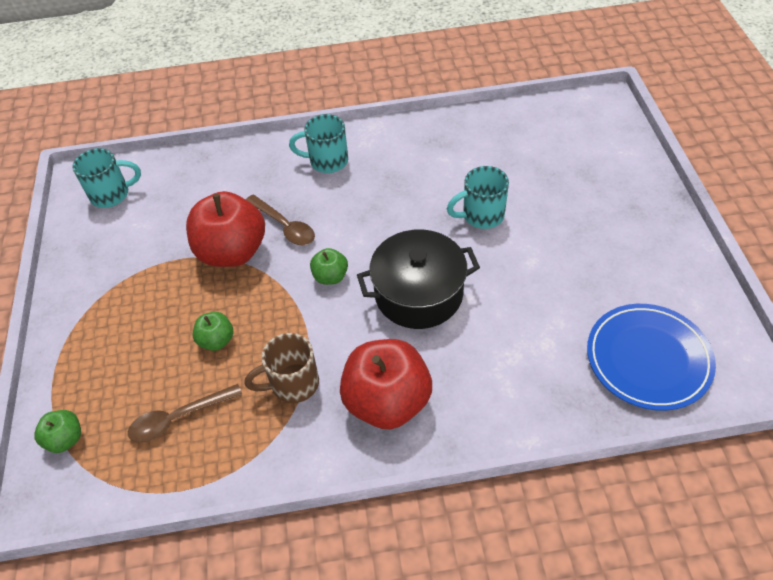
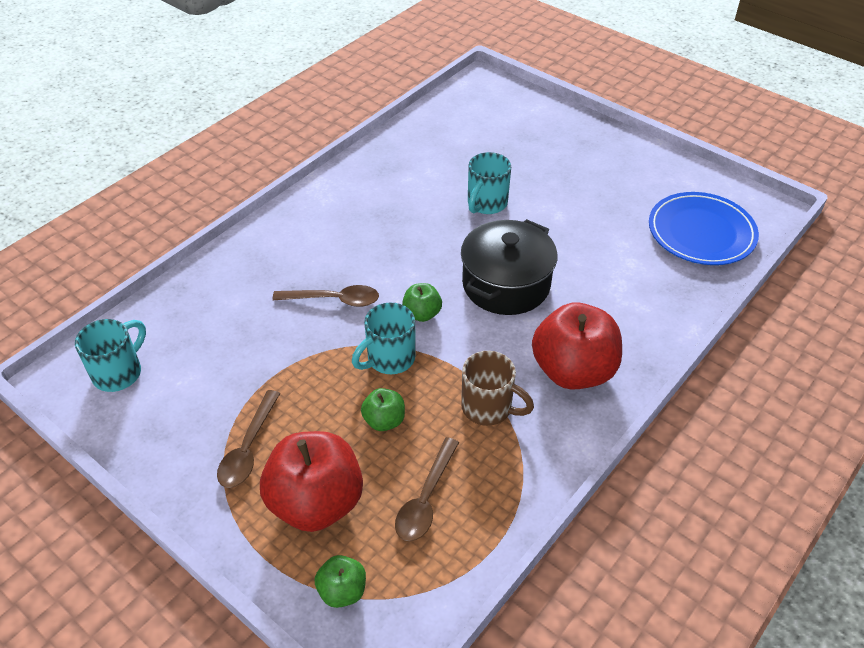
camera: 45 degrees left, 5 degrees down
red apple [186,191,265,267] -> red apple moved to [260,431,363,532]
brown mug [244,333,319,403] -> brown mug turned 90 degrees counterclockwise [461,351,534,426]
turquoise mug [289,114,348,173] -> turquoise mug moved to [352,303,416,374]
none -> brown spoon [217,390,280,488]

